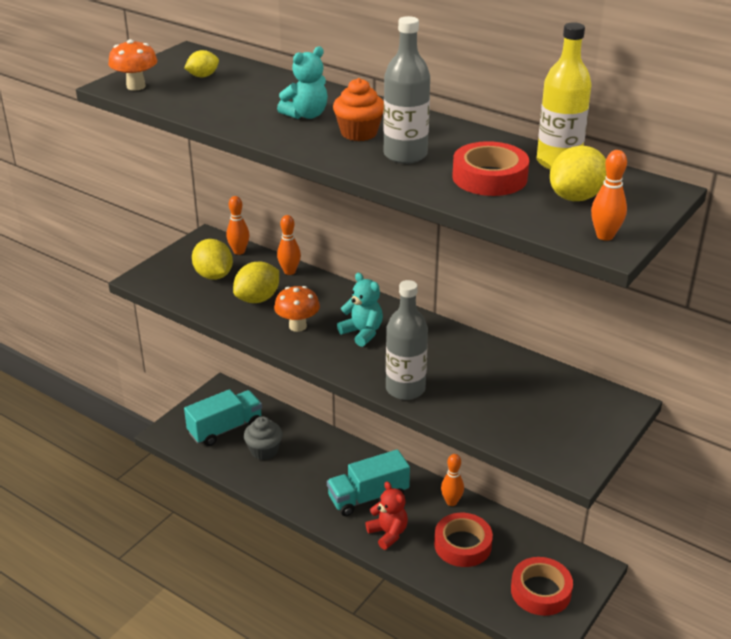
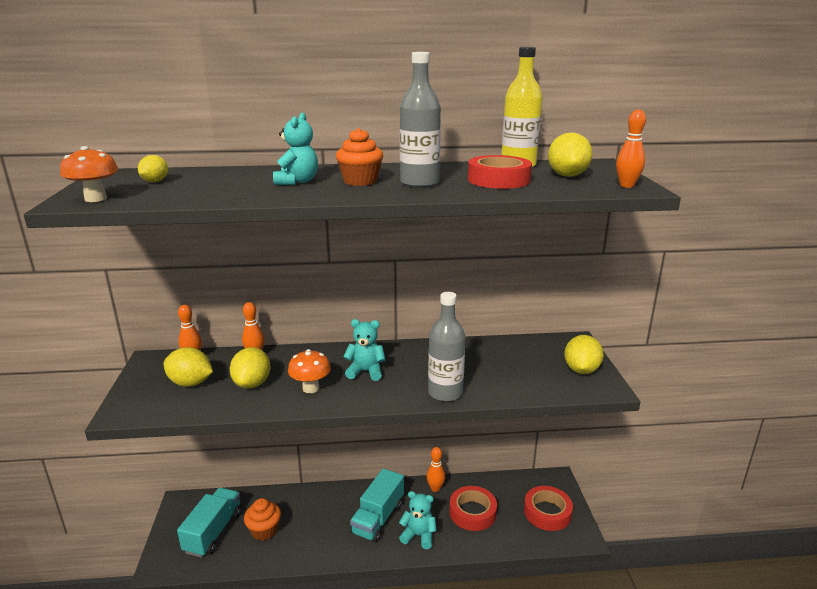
camera: 40 degrees left, 10 degrees down
grey cupcake [244,416,283,460] -> orange cupcake [244,498,281,541]
red teddy bear [365,482,408,550] -> turquoise teddy bear [399,491,437,549]
none -> yellow lemon [564,335,604,374]

